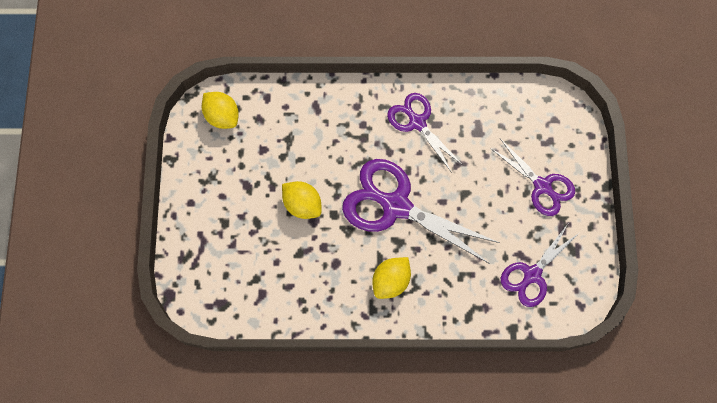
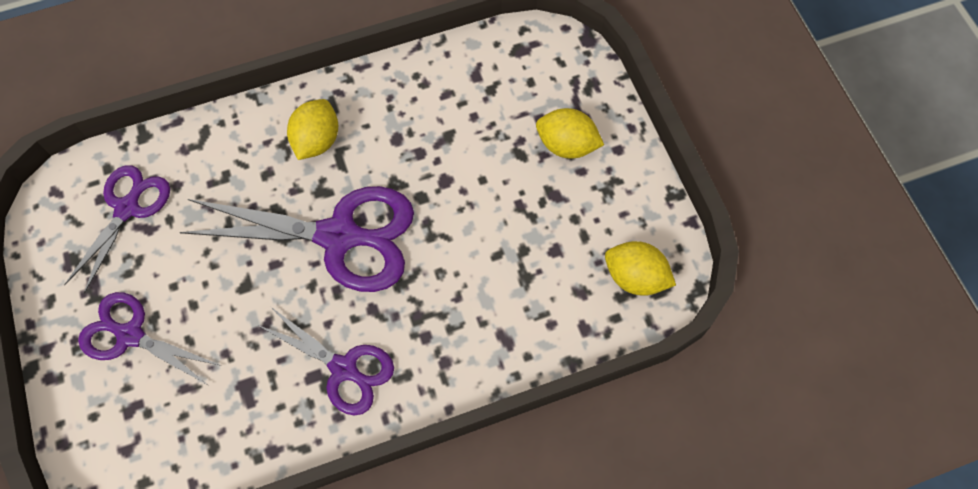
camera: 160 degrees right, 5 degrees down
yellow lemon [282,181,322,219] -> yellow lemon moved to [536,108,604,159]

